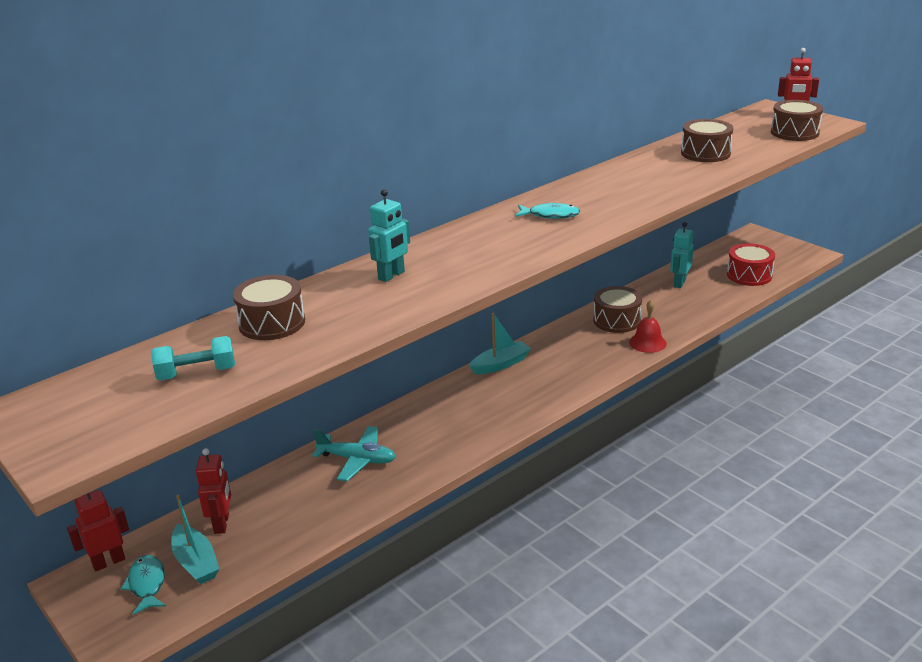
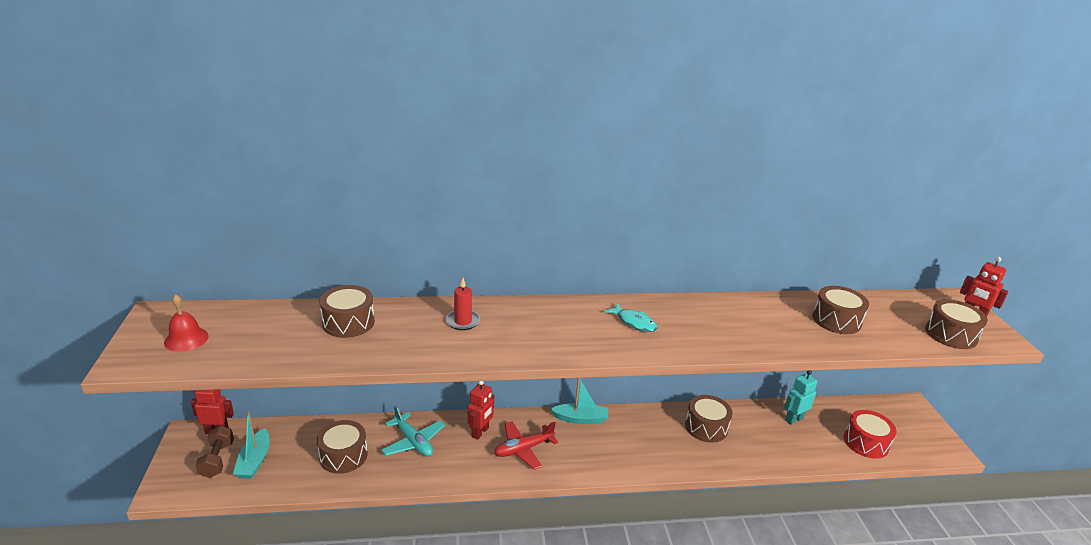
camera: 30 degrees right, 0 degrees up
turquoise fish [120,555,166,615] -> brown dumbbell [196,426,234,478]
turquoise dumbbell [151,336,235,380] -> none
red robot [196,448,231,534] -> red robot moved to [468,381,494,440]
turquoise robot [368,189,410,282] -> red candle [446,278,480,330]
red bell [629,300,667,353] -> red bell moved to [164,294,209,352]
none -> brown drum [317,420,368,474]
none -> red plane [494,421,558,470]

